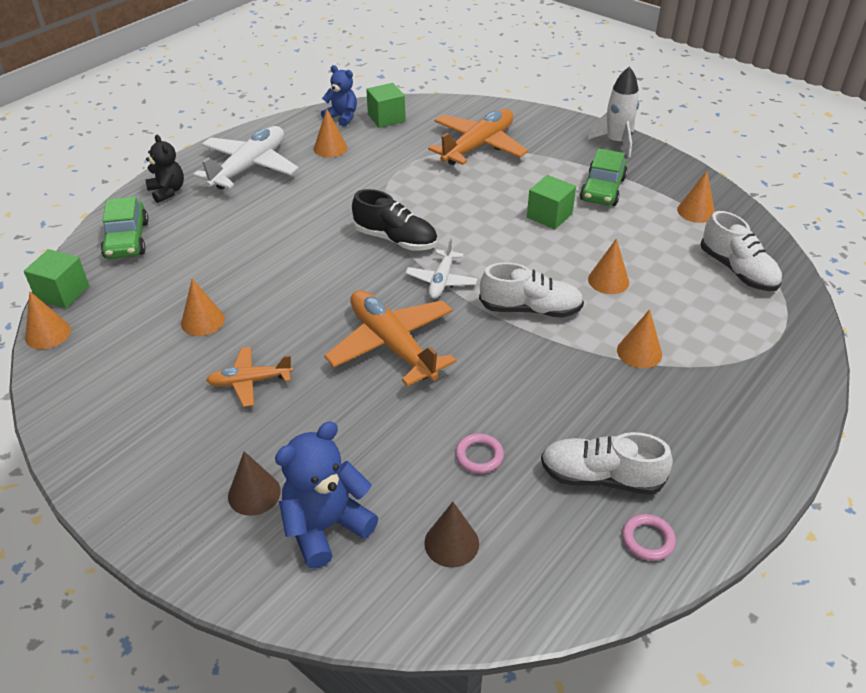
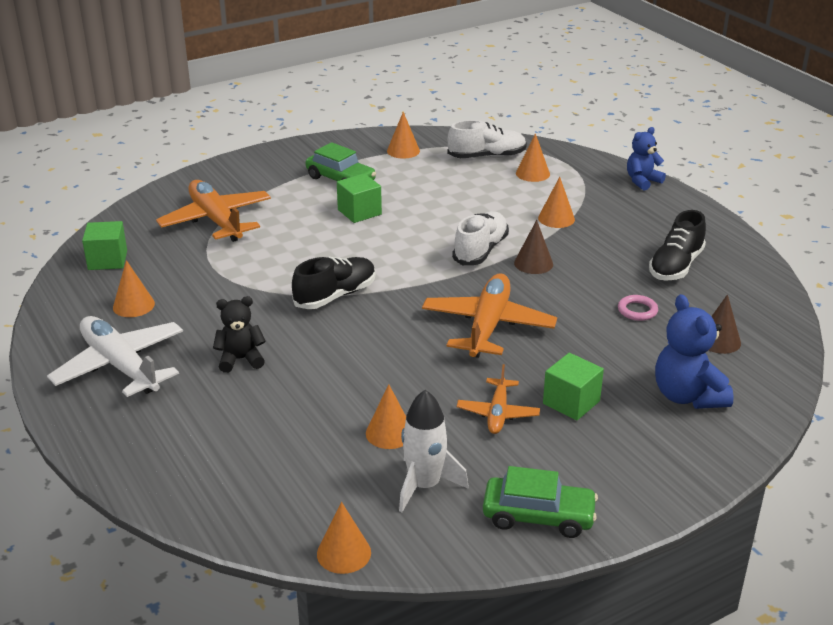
camera: 70 degrees left, 10 degrees down
green cube [24,249,89,308] -> green cube moved to [543,353,604,421]
green car [101,197,149,259] -> green car moved to [483,466,598,538]
black teddy bear [145,135,184,203] -> black teddy bear moved to [213,296,266,373]
brown cone [228,451,281,516] -> brown cone moved to [514,220,553,274]
blue teddy bear [321,65,357,127] -> blue teddy bear moved to [627,127,666,190]
orange plane [324,290,456,387] -> orange plane turned 120 degrees clockwise [422,273,557,358]
white plane [405,238,478,299] -> none
white shoe [541,432,673,495] -> black shoe [649,210,706,281]
white rocket [588,66,639,158] -> white rocket moved to [399,390,469,512]
orange cone [588,238,629,294] -> orange cone moved to [516,133,550,182]
pink ring [622,514,676,561] -> none

